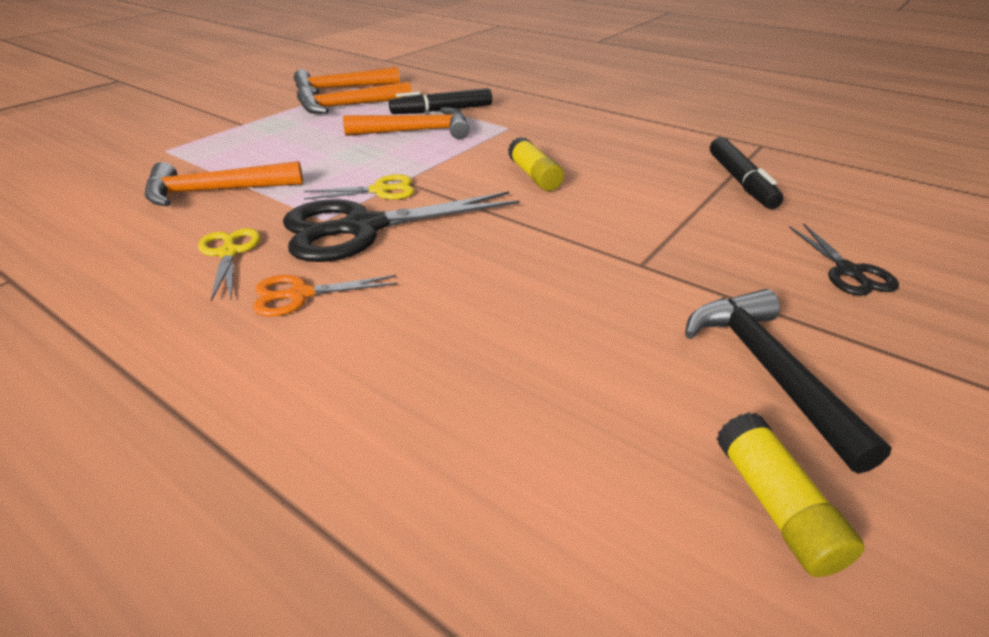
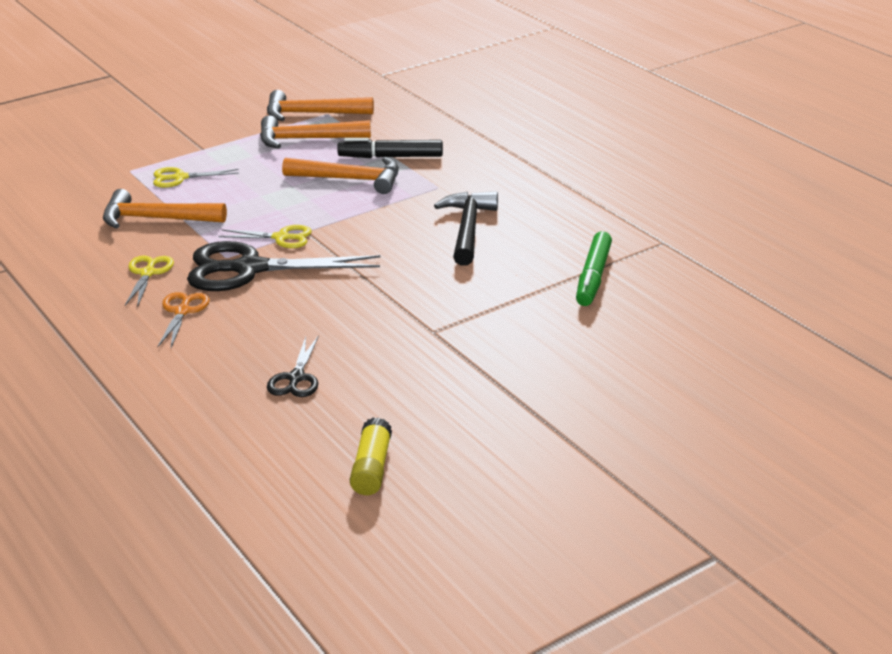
camera: 20 degrees right, 5 degrees down
orange scissors [253,275,398,317] -> orange scissors turned 90 degrees clockwise [158,292,210,348]
yellow glue stick [508,137,564,191] -> none
black hammer [685,289,892,474] -> black hammer moved to [434,191,498,266]
black marker [710,137,784,209] -> green marker [576,231,612,306]
black scissors [789,223,899,296] -> black scissors moved to [267,335,319,397]
none -> yellow scissors [153,167,239,188]

